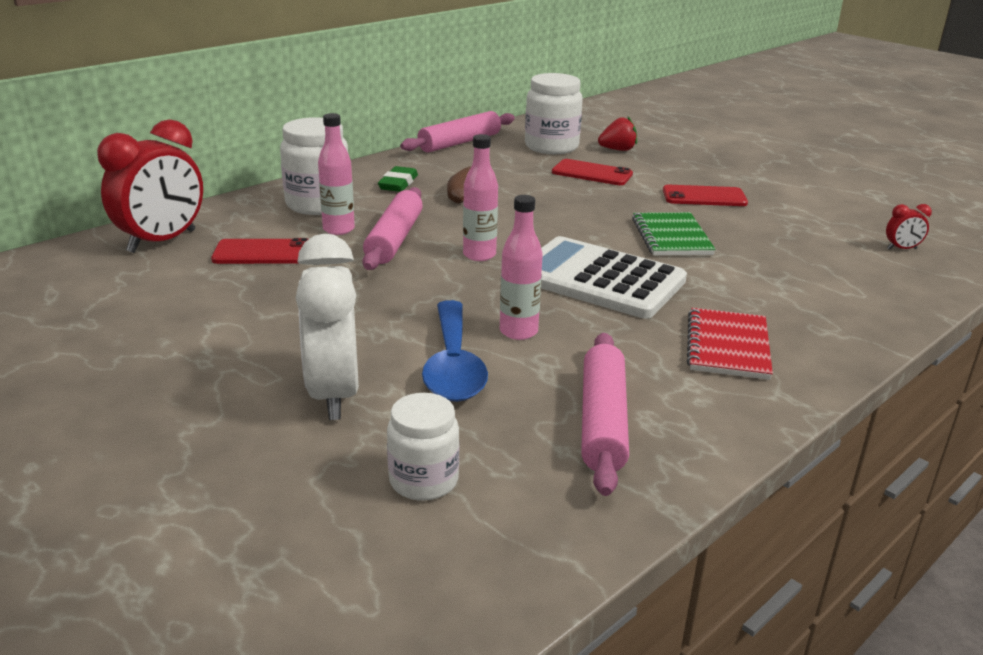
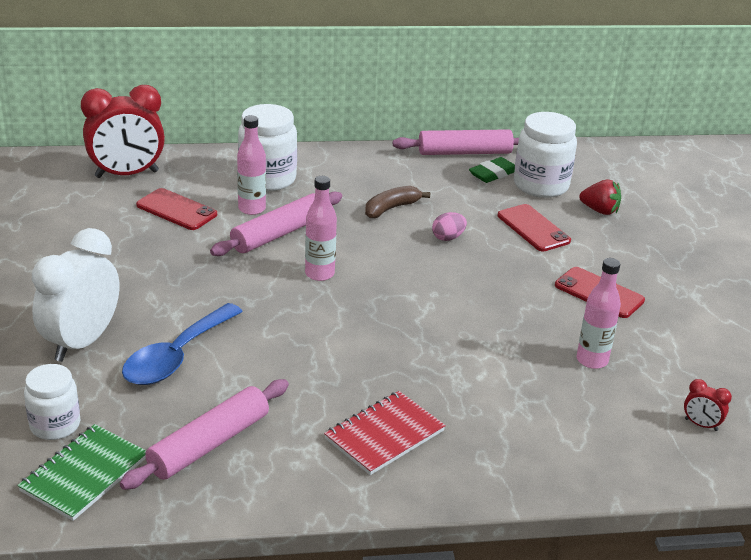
camera: 35 degrees right, 5 degrees up
green eraser [378,166,418,192] -> green eraser moved to [469,157,515,183]
pink bottle [500,195,543,340] -> pink bottle moved to [576,258,621,369]
white calculator [541,236,687,319] -> none
green notebook [632,212,716,255] -> green notebook moved to [17,424,146,521]
none -> pink egg [432,212,467,241]

